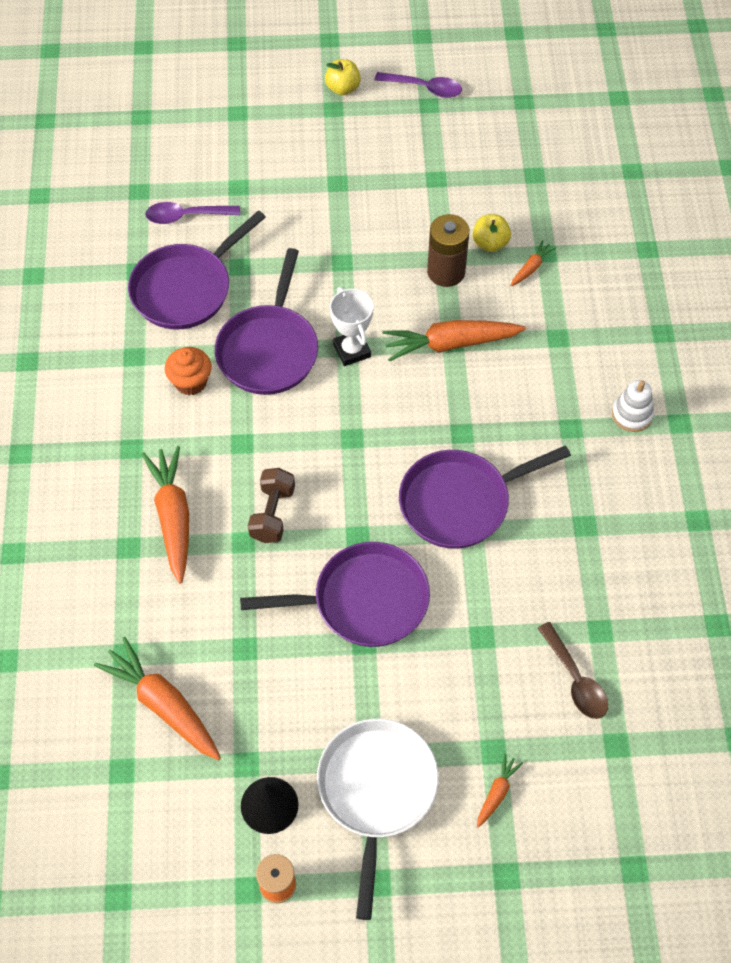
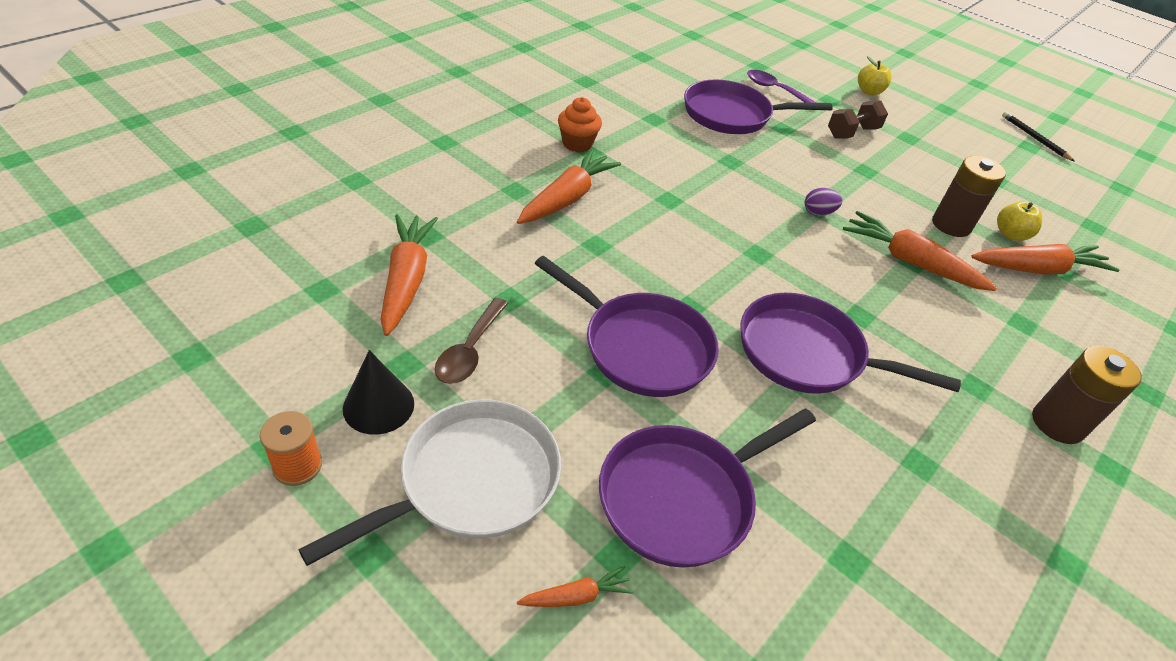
camera: 40 degrees right, 15 degrees down
orange cupcake [165,347,212,395] -> orange cupcake moved to [558,97,602,152]
purple pan [215,248,318,395] -> purple pan moved to [599,409,816,568]
brown dumbbell [248,468,295,543] -> brown dumbbell moved to [828,100,888,139]
yellow apple [325,59,361,95] -> yellow apple moved to [858,56,892,96]
white trophy [330,287,373,366] -> purple egg [805,188,842,216]
purple spoon [375,72,462,98] -> black pencil [1002,112,1075,162]
orange carrot [511,240,556,286] -> orange carrot [971,244,1119,274], size x2.07
brown spoon [538,622,608,719] -> brown spoon moved to [435,298,509,384]
white stacking toy [612,380,654,432] -> brown battery [1032,346,1142,444]

